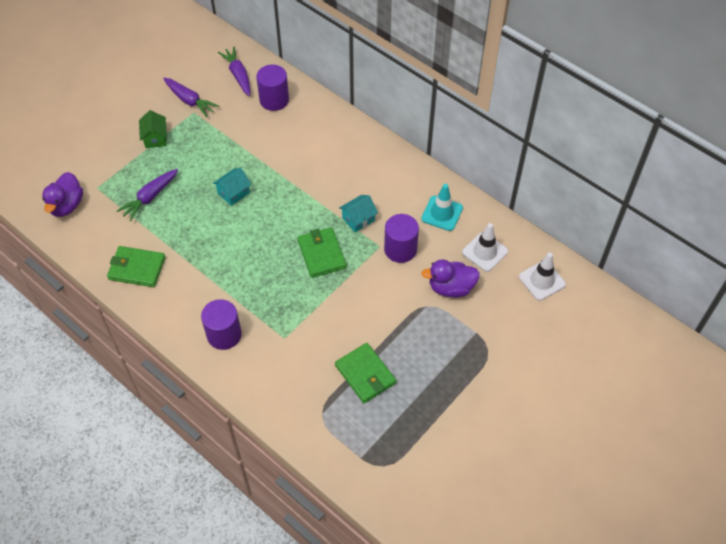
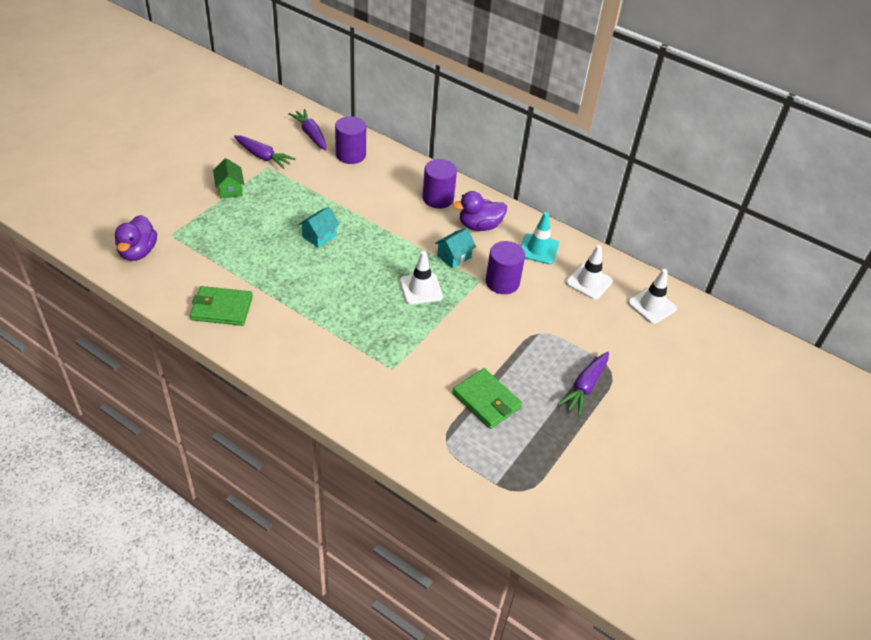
camera: 10 degrees left, 10 degrees down
purple carrot [117,169,178,221] -> purple carrot moved to [558,352,609,416]
purple cylinder [201,299,242,350] -> purple cylinder moved to [423,159,457,209]
green wallet [298,227,346,278] -> white traffic cone [400,251,443,305]
purple duck [421,259,480,298] -> purple duck moved to [452,191,507,231]

